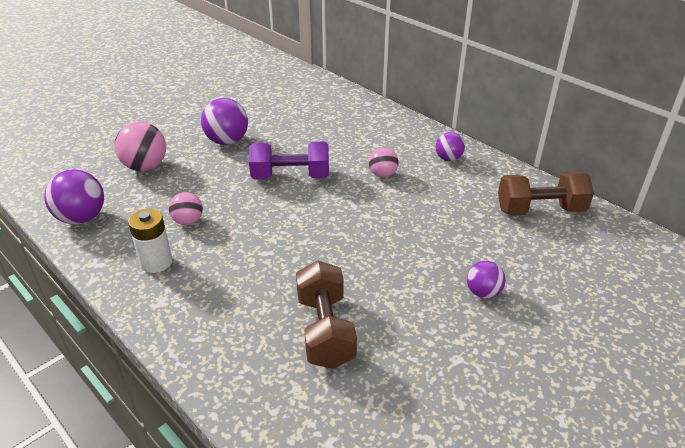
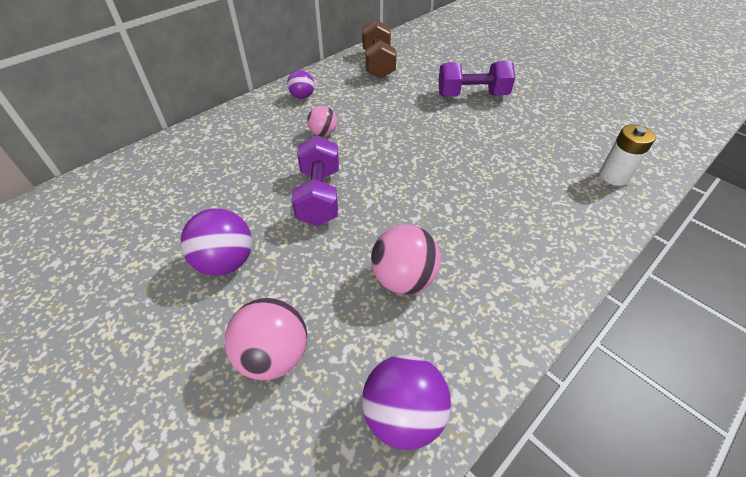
camera: 90 degrees left, 10 degrees up
white battery [128,209,173,273] -> white battery moved to [599,124,656,186]
pink ball [169,192,203,225] -> pink ball [371,225,441,294], size x1.65
brown dumbbell [296,260,357,369] -> none
purple ball [467,261,506,298] -> purple dumbbell [438,61,515,97]

